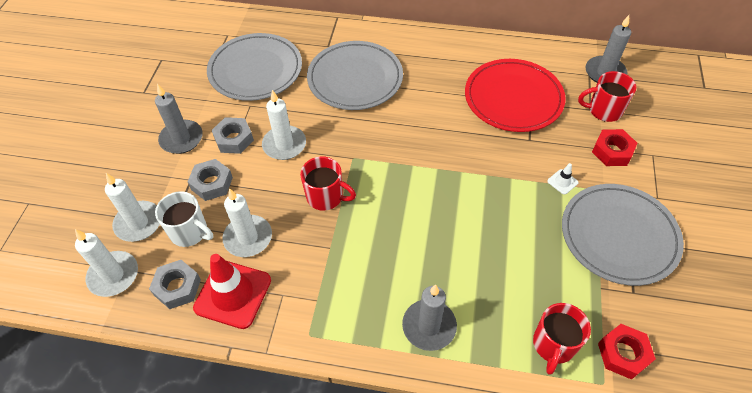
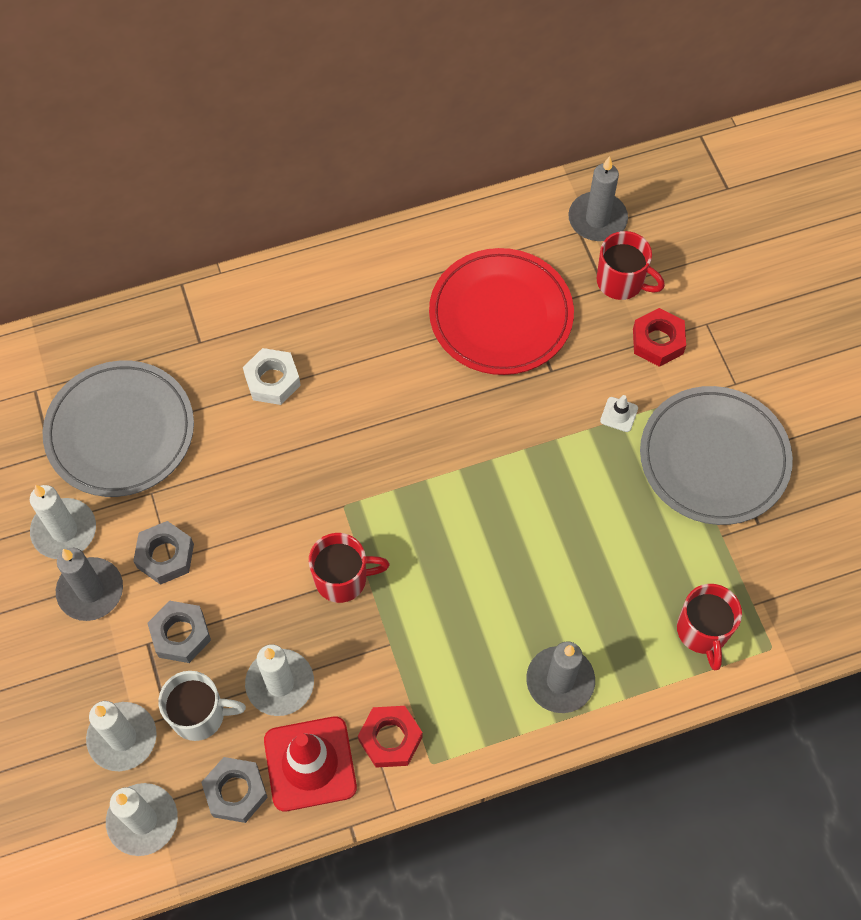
camera: 30 degrees left, 10 degrees up
white candle [262,90,306,160] -> white candle moved to [30,485,96,559]
grey plate [307,41,403,110] -> white nut [243,348,301,405]
red mug [578,71,636,122] -> red mug turned 120 degrees counterclockwise [597,231,665,300]
red nut [598,324,656,380] -> red nut moved to [358,706,423,768]

